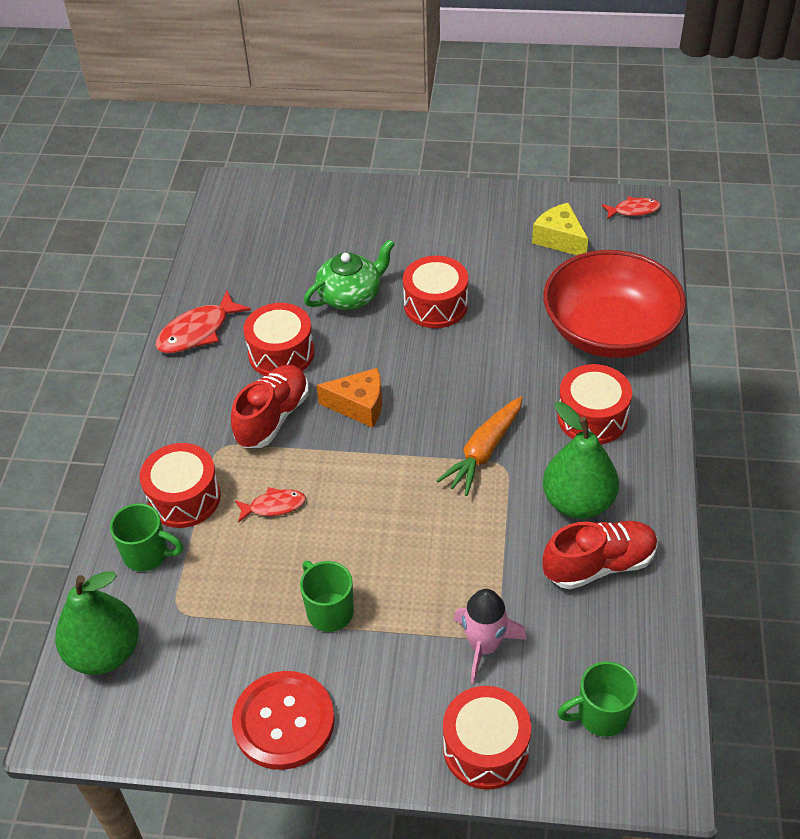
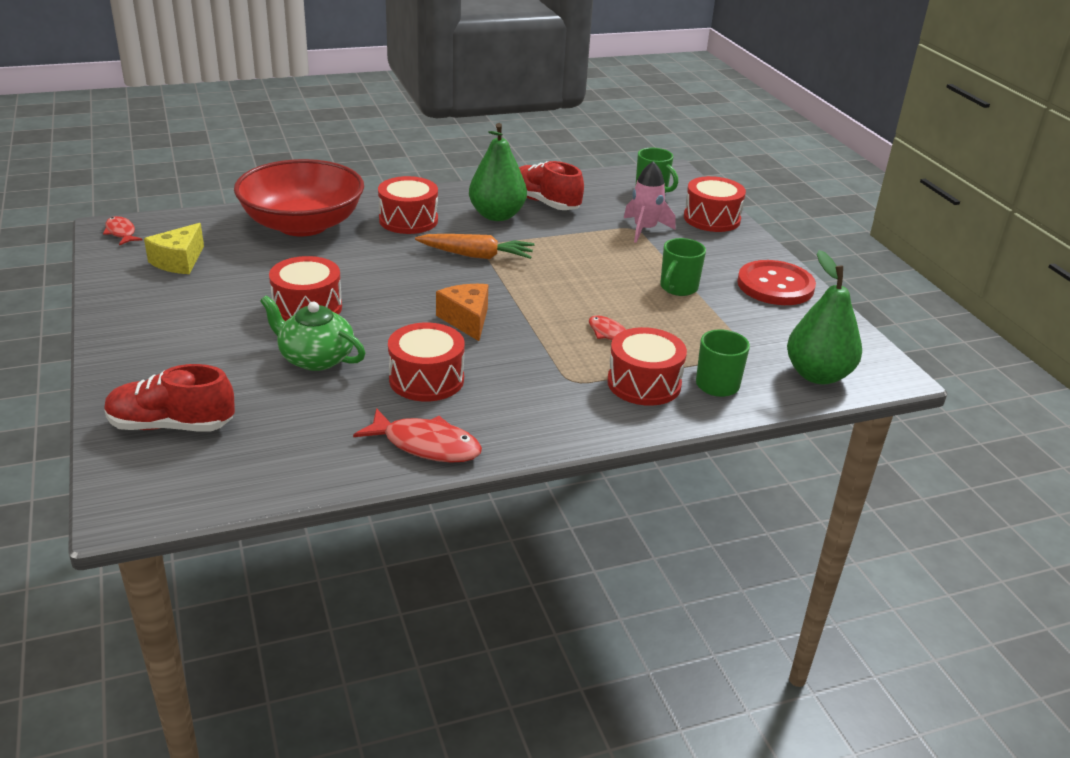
camera: 120 degrees left, 15 degrees down
red shoe [231,365,309,448] -> red shoe moved to [104,364,235,431]

